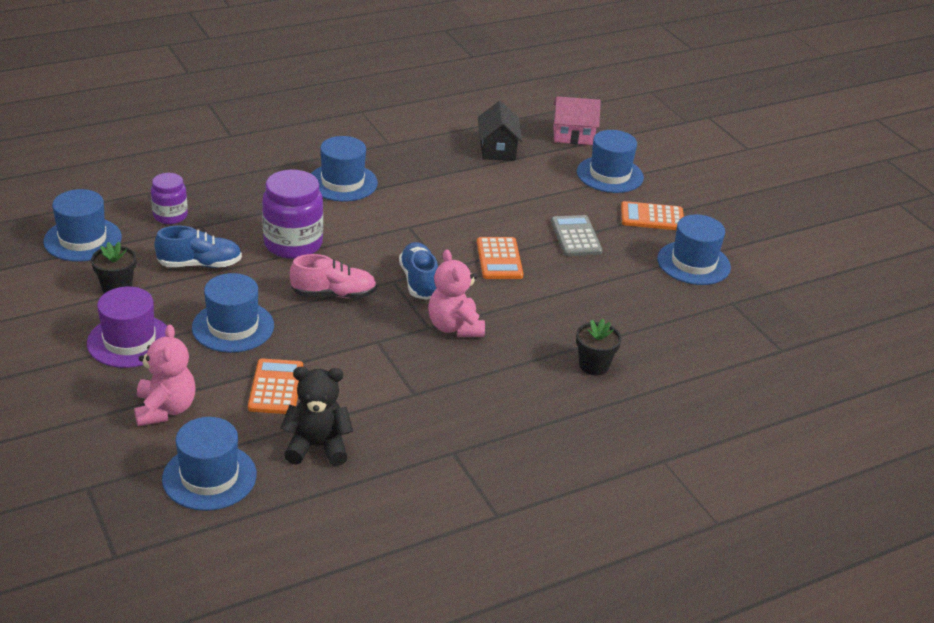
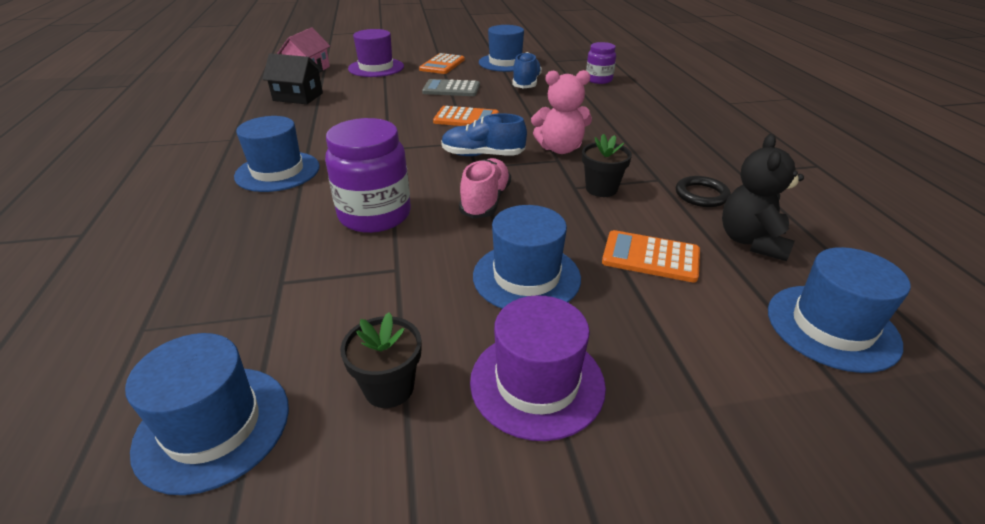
camera: 70 degrees left, 0 degrees up
pink teddy bear [134,324,196,426] -> none
purple jar [151,173,188,224] -> purple jar moved to [586,42,616,84]
blue shoe [154,226,242,268] -> blue shoe moved to [512,52,542,89]
black flower pot [576,319,622,375] -> black flower pot moved to [582,134,632,197]
blue hat [577,130,644,193] -> purple hat [348,29,404,77]
none -> black ring [676,176,731,207]

